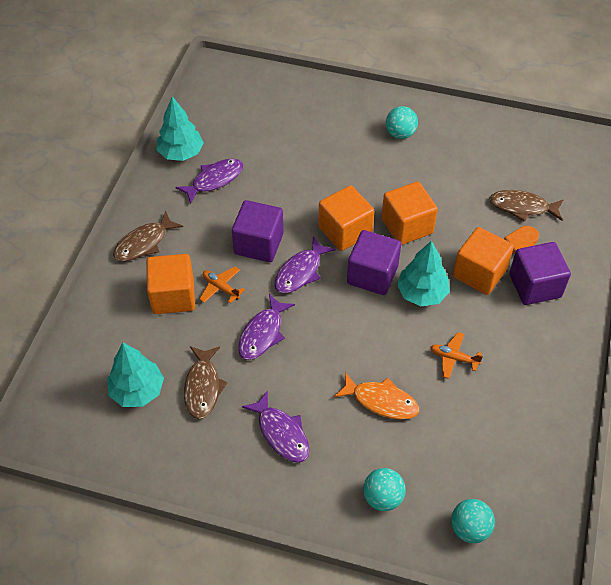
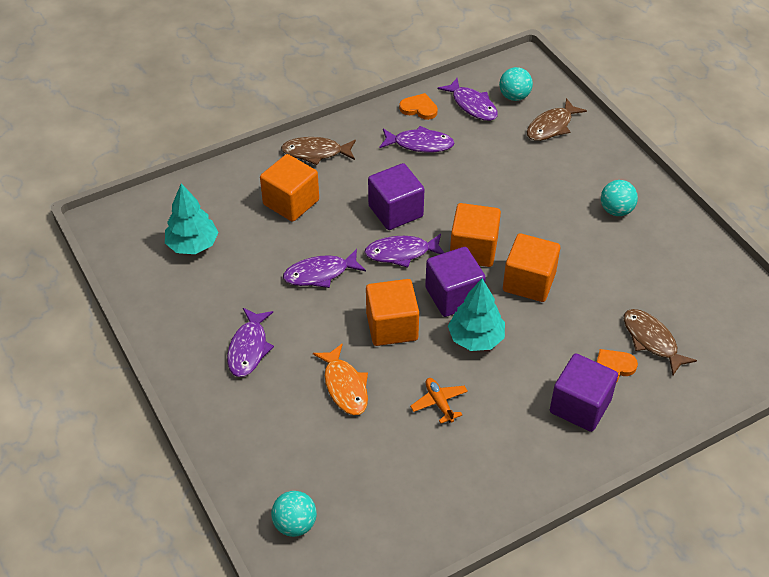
camera: 45 degrees right, 5 degrees down
turquoise tree [157,96,204,161] -> orange heart [399,93,438,120]
brown fish [184,346,227,419] -> brown fish moved to [527,98,587,141]
orange plane [199,266,245,303] -> none
turquoise ball [363,468,406,511] -> turquoise ball moved to [499,67,533,101]
orange cube [453,227,514,295] -> orange cube moved to [366,279,419,346]
none -> purple fish [438,78,498,121]

